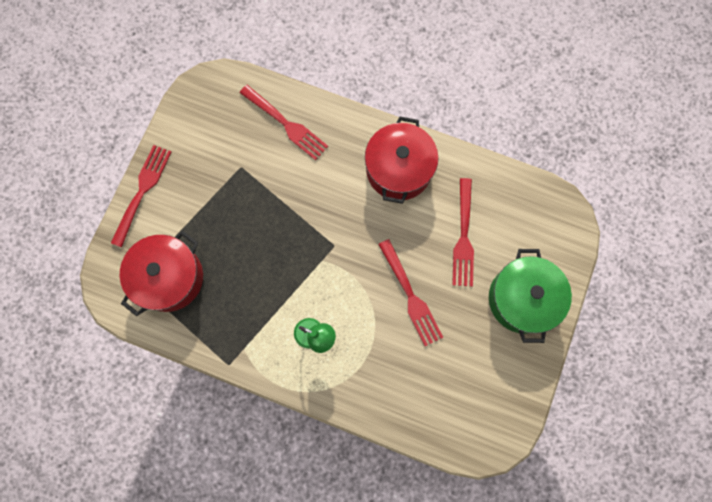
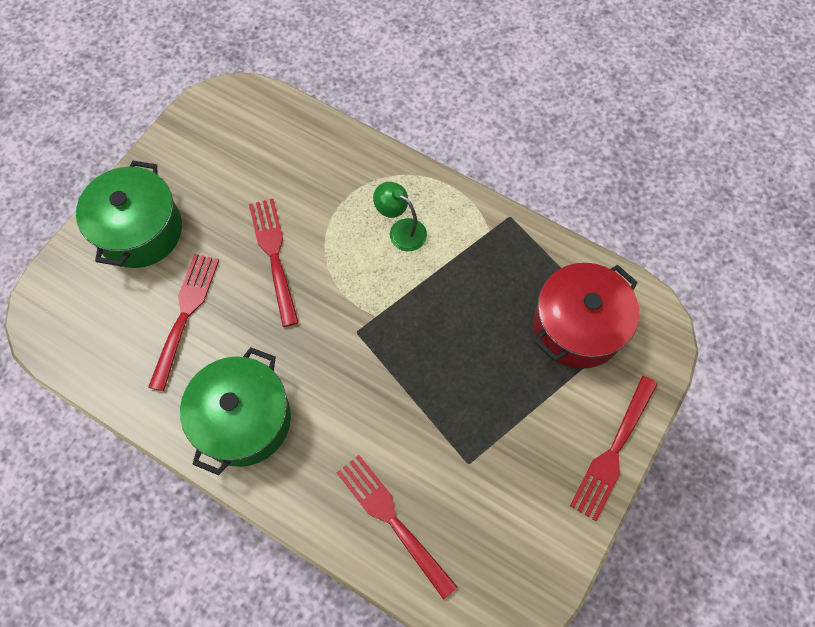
camera: 170 degrees left, 10 degrees down
red pot [365,117,438,204] -> green pot [180,347,291,475]

